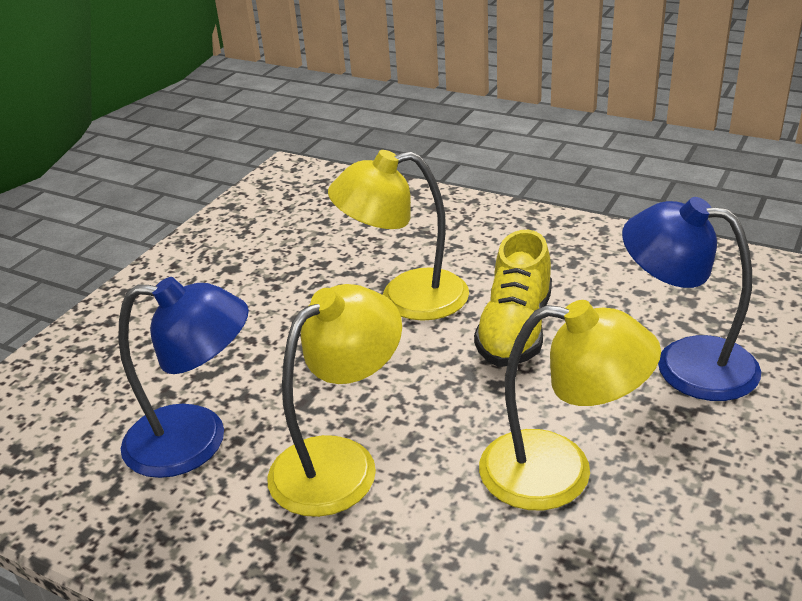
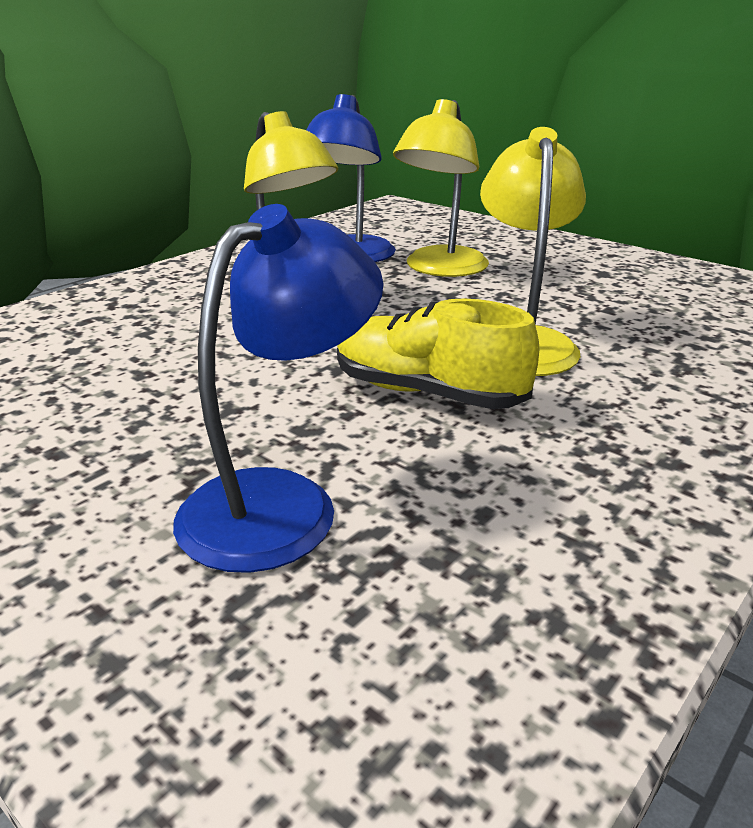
camera: 100 degrees right, 5 degrees down
yellow lamp [479,300,661,510] -> yellow lamp moved to [393,99,489,277]

